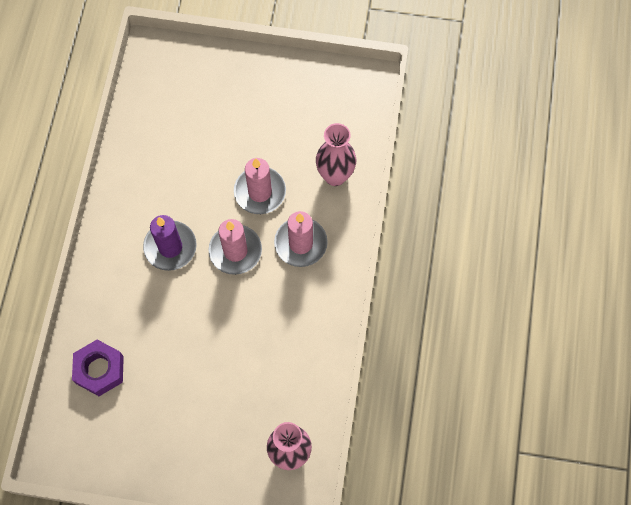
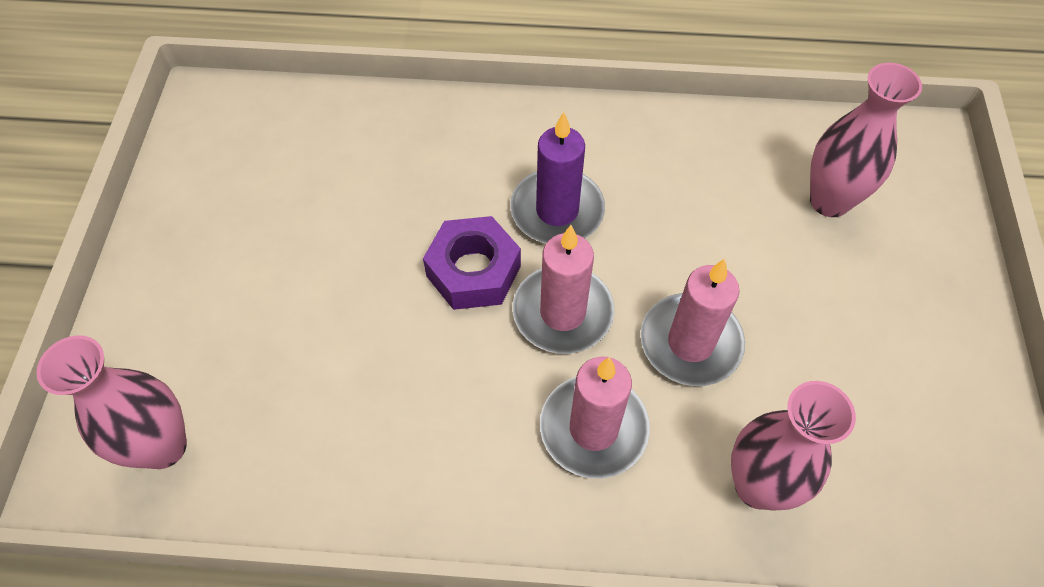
camera: 85 degrees right, 10 degrees down
purple nut [72,340,124,396] -> purple nut moved to [423,216,521,310]
none -> pink vase [810,63,922,217]

